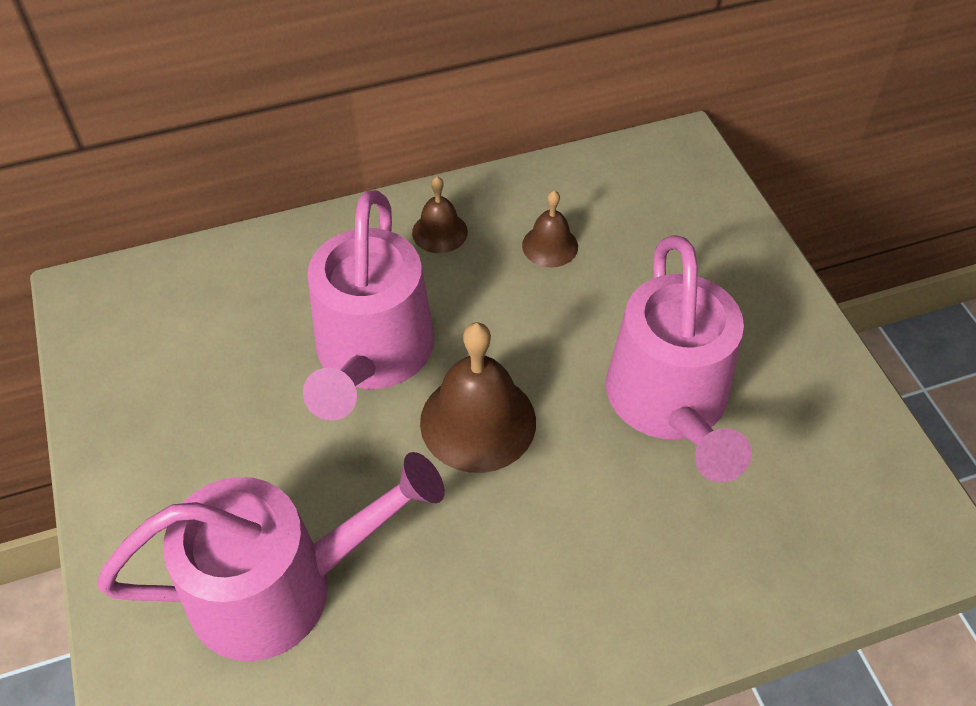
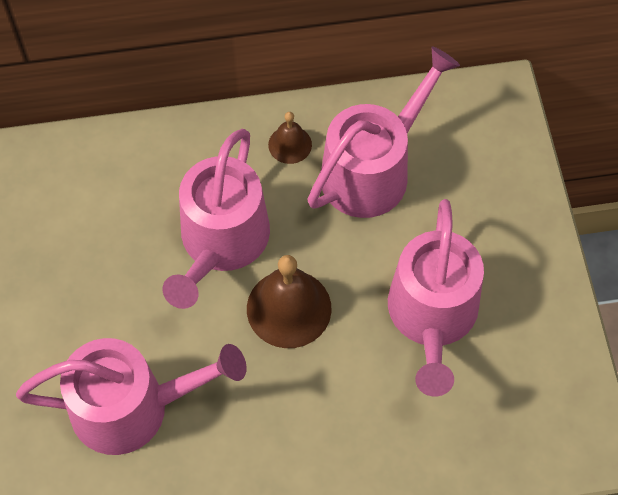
camera: 10 degrees right, 10 degrees up
brown bell [522,190,578,267] -> pink watering can [307,46,460,218]

